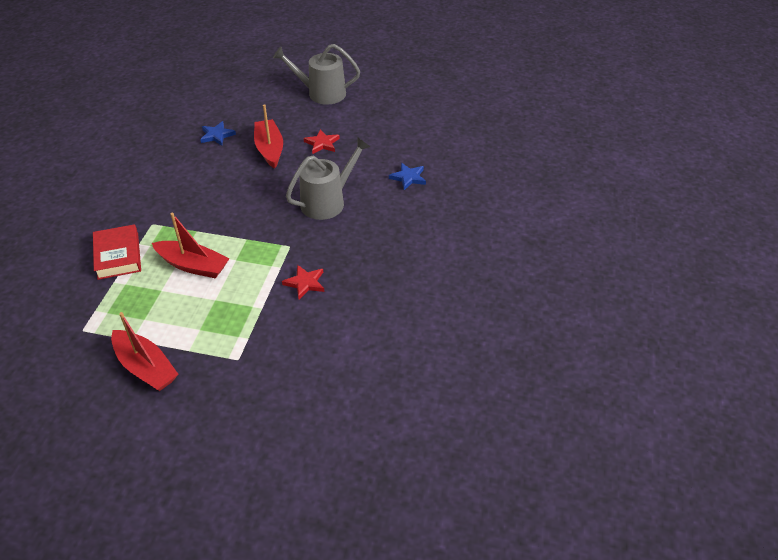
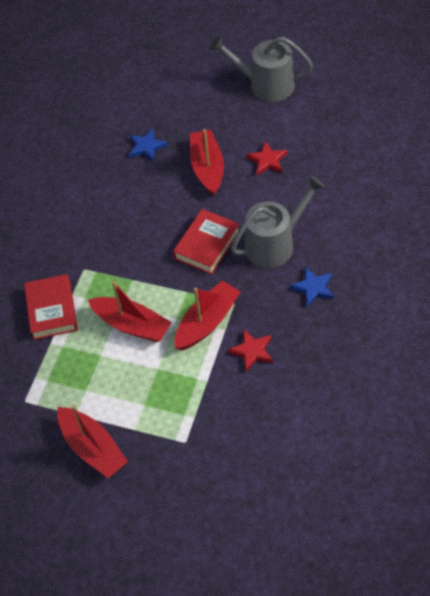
camera: 10 degrees right, 10 degrees up
blue star [389,163,426,190] -> blue star moved to [290,267,334,307]
none -> red book [173,209,239,275]
none -> red boat [174,280,241,350]

